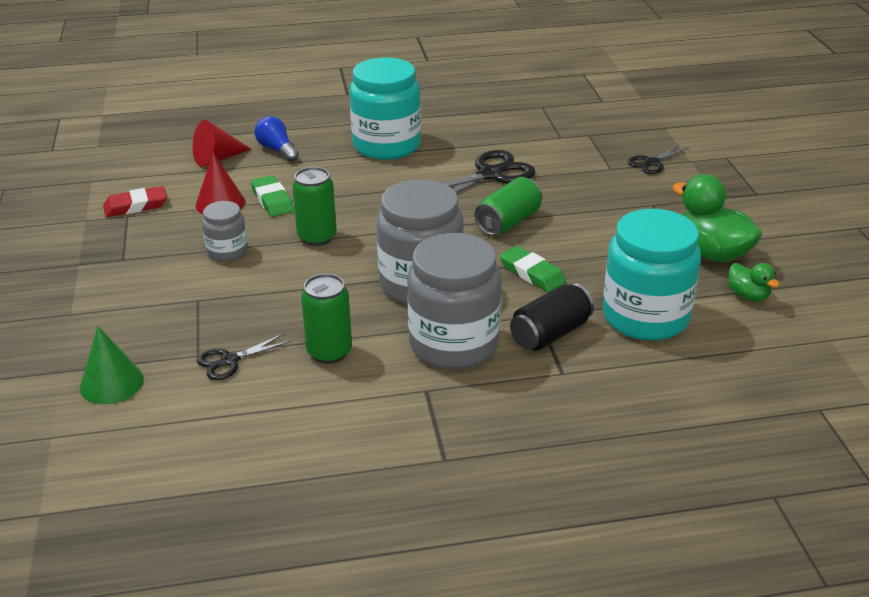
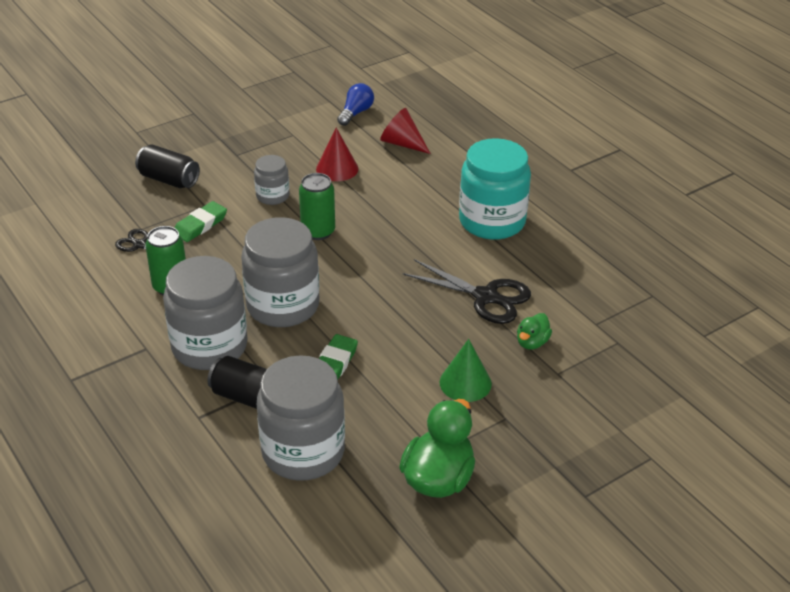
camera: 65 degrees right, 5 degrees up
green cone [80,326,144,404] -> green cone moved to [440,339,492,402]
red eraser [103,186,167,217] -> none
green eraser [251,175,294,217] -> green eraser moved to [175,201,227,242]
blue light bulb [254,116,299,162] -> blue light bulb moved to [337,83,374,126]
green can [475,177,542,235] -> none
turquoise jar [603,209,701,341] -> grey jar [257,355,345,480]
black scissors [628,144,689,174] -> none
green duck [729,263,780,301] -> green duck moved to [517,313,552,350]
none -> black can [135,144,200,188]

